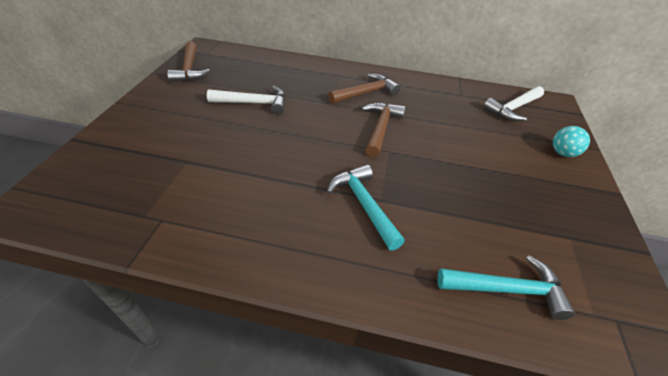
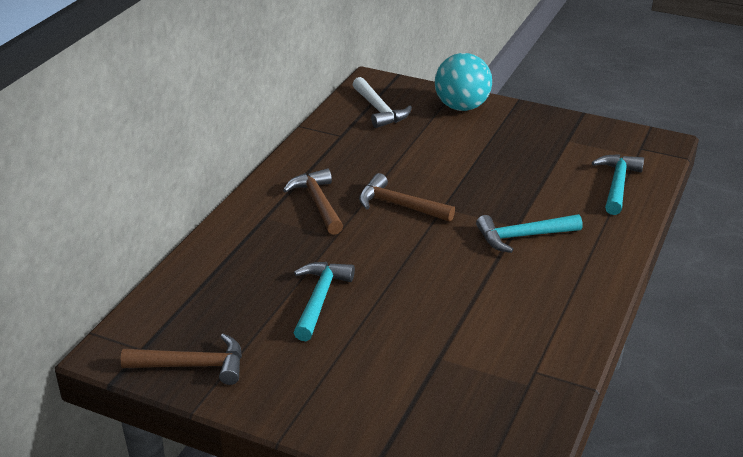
camera: 75 degrees left, 10 degrees down
white hammer [207,86,286,115] -> turquoise hammer [293,262,355,341]
turquoise ball [553,126,590,157] -> turquoise ball [435,53,492,111], size x1.84

